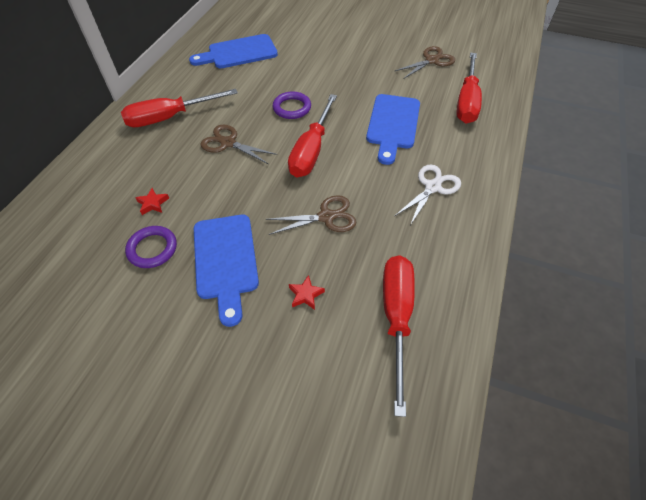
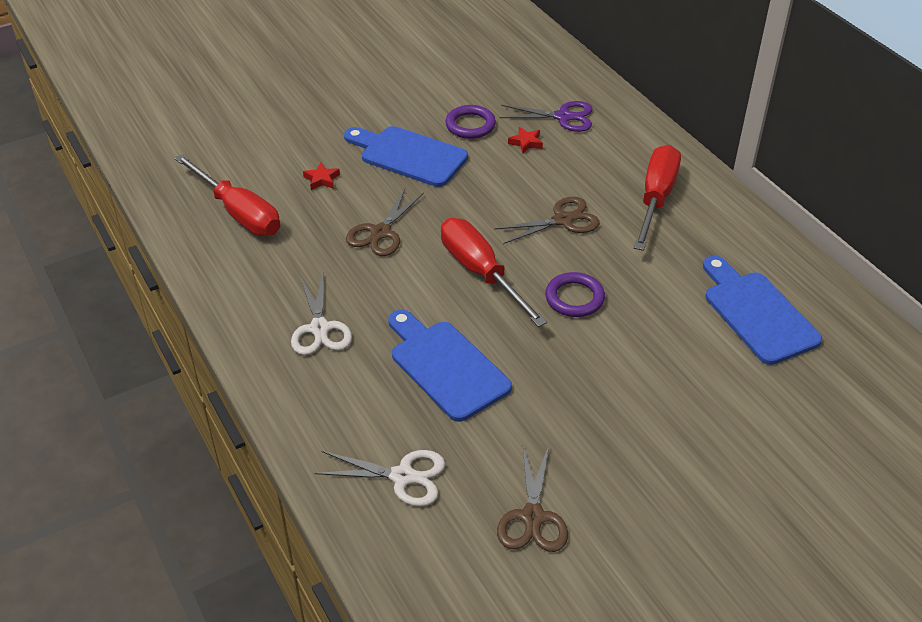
camera: 130 degrees right, 10 degrees down
blue cutting board [189,34,278,68] -> blue cutting board turned 45 degrees counterclockwise [703,256,822,365]
red screwdriver [456,53,482,123] -> white scissors [314,450,446,507]
none -> purple scissors [500,101,593,132]

